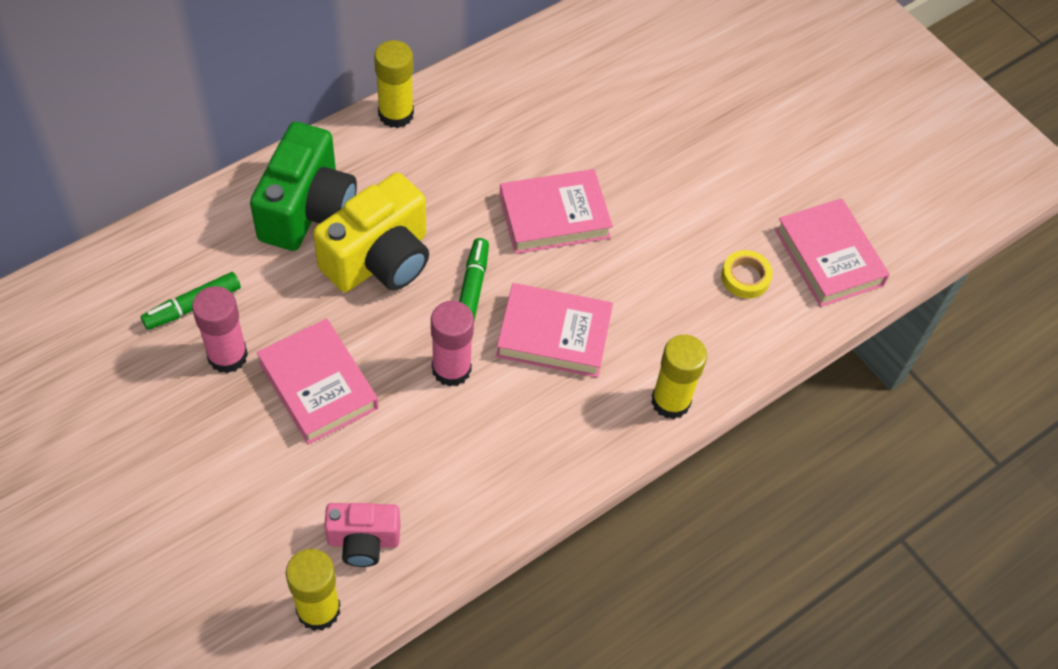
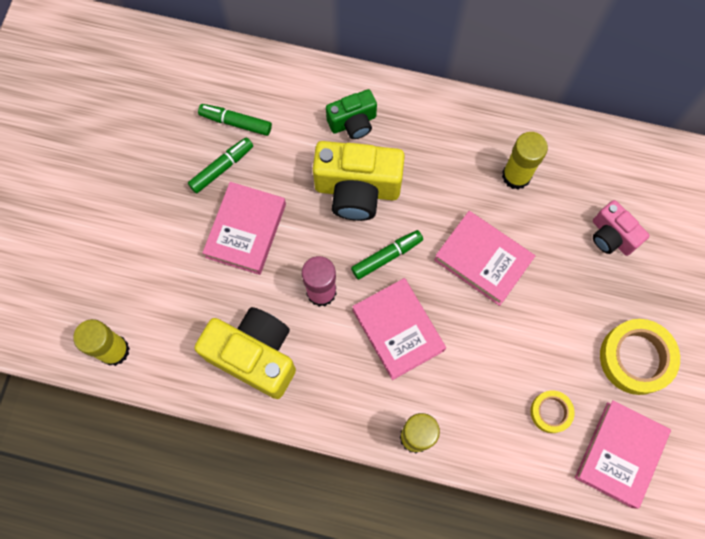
camera: 55 degrees right, 15 degrees up
pink glue stick [192,286,248,374] -> green marker [188,137,253,194]
green camera [250,122,357,251] -> green camera [326,89,377,139], size x0.58
pink camera [324,503,400,567] -> pink camera moved to [593,200,650,256]
yellow glue stick [374,40,414,128] -> yellow glue stick moved to [502,132,548,190]
none -> yellow camera [194,307,296,399]
none -> yellow tape [600,319,680,395]

